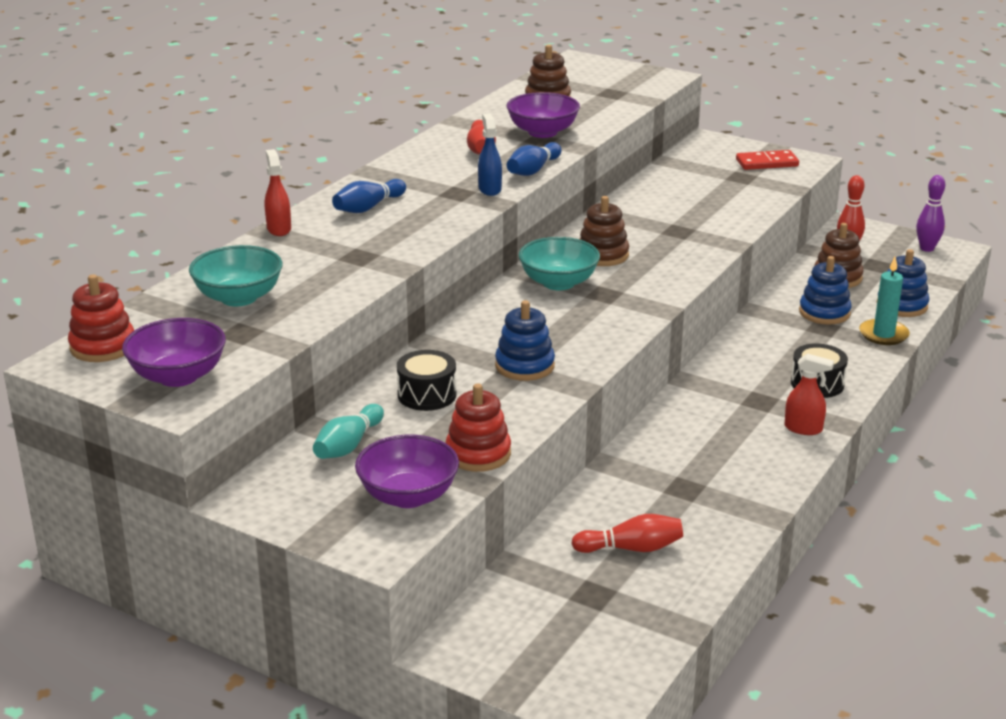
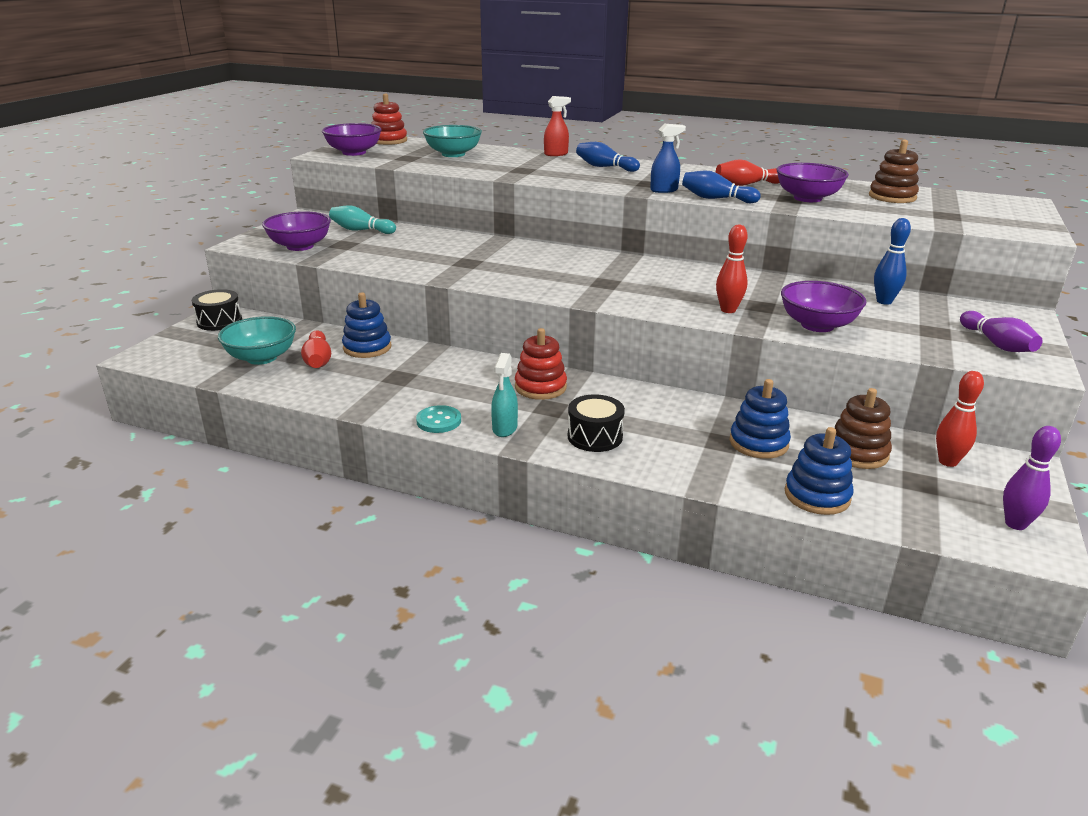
camera: 80 degrees right, 0 degrees up
black drum [397,350,457,411] -> black drum moved to [192,289,242,331]
red stacking toy [446,384,511,472] -> red stacking toy moved to [515,328,567,400]
blue stacking toy [495,300,555,381] -> blue stacking toy moved to [342,292,391,358]
turquoise bowl [519,237,600,290] -> turquoise bowl moved to [218,316,296,365]
brown stacking toy [580,196,629,266] -> none
red domino [736,150,799,170] -> purple bowling pin [960,311,1043,352]
red spray bottle [785,354,834,435] -> turquoise spray bottle [491,353,518,437]
turquoise candle [859,257,910,345] -> none
none -> turquoise button [416,405,461,433]
none -> red bowling pin [716,225,748,313]
none -> purple bowl [781,281,867,332]
none -> blue bowling pin [874,218,911,305]

